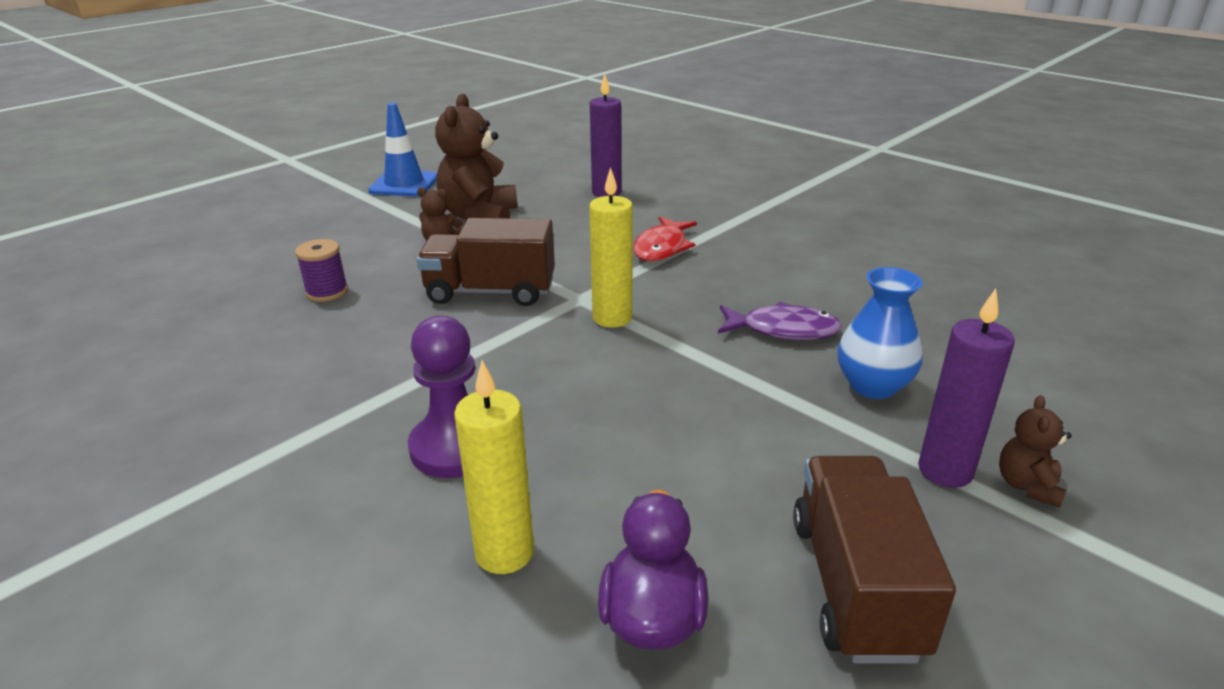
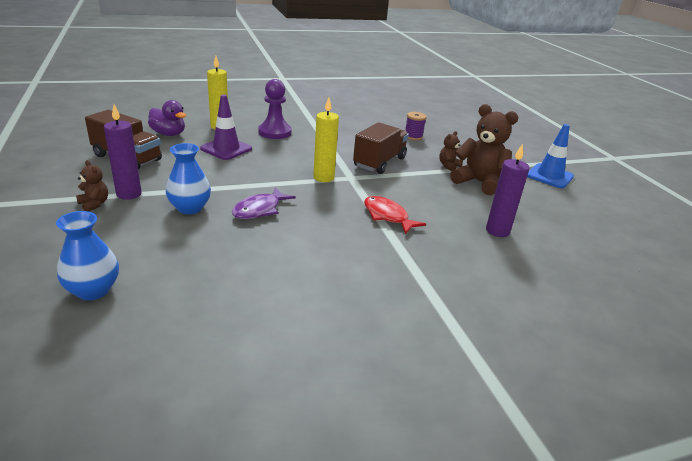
camera: 115 degrees right, 0 degrees up
none -> blue vase [56,211,119,300]
none -> purple traffic cone [200,94,252,160]

